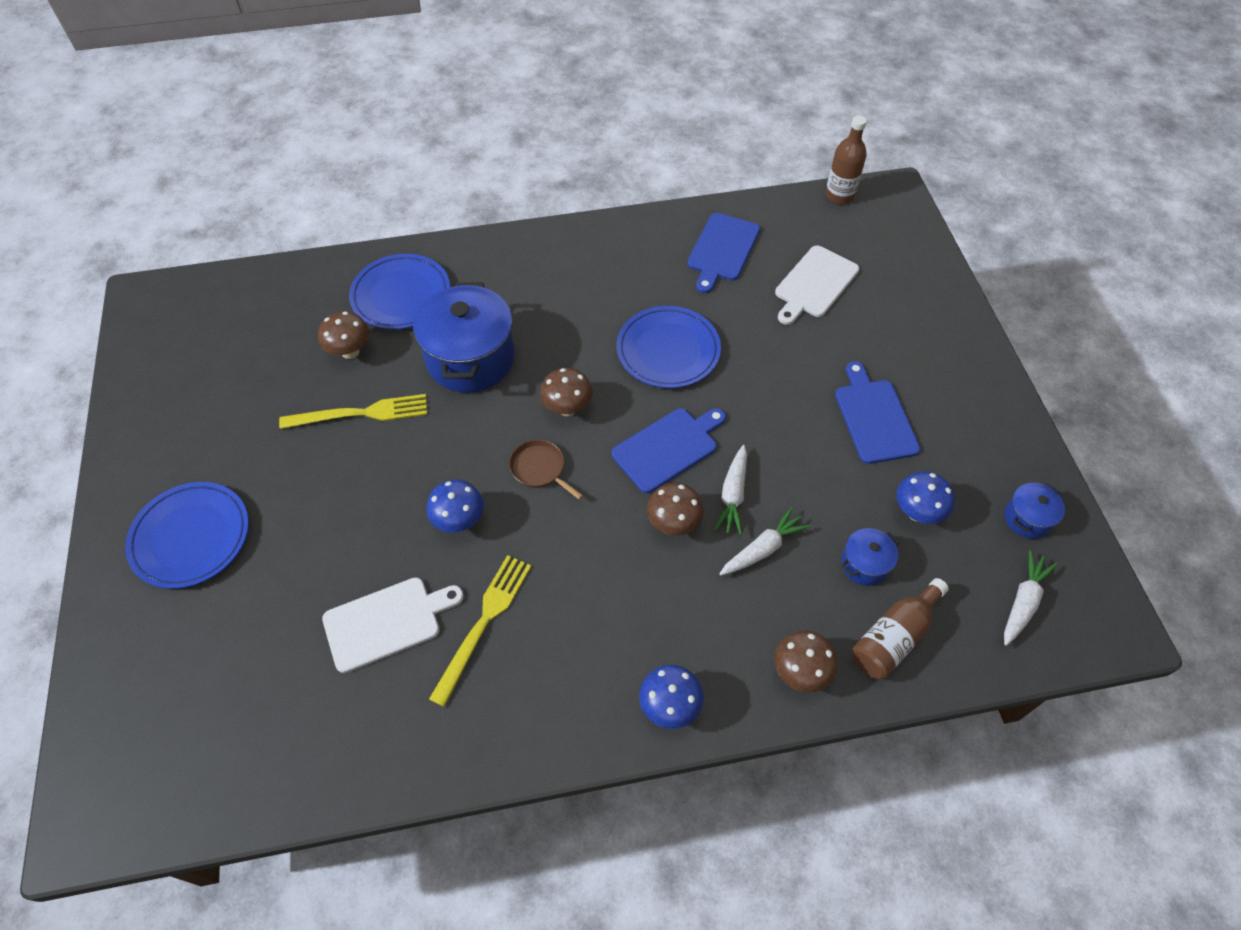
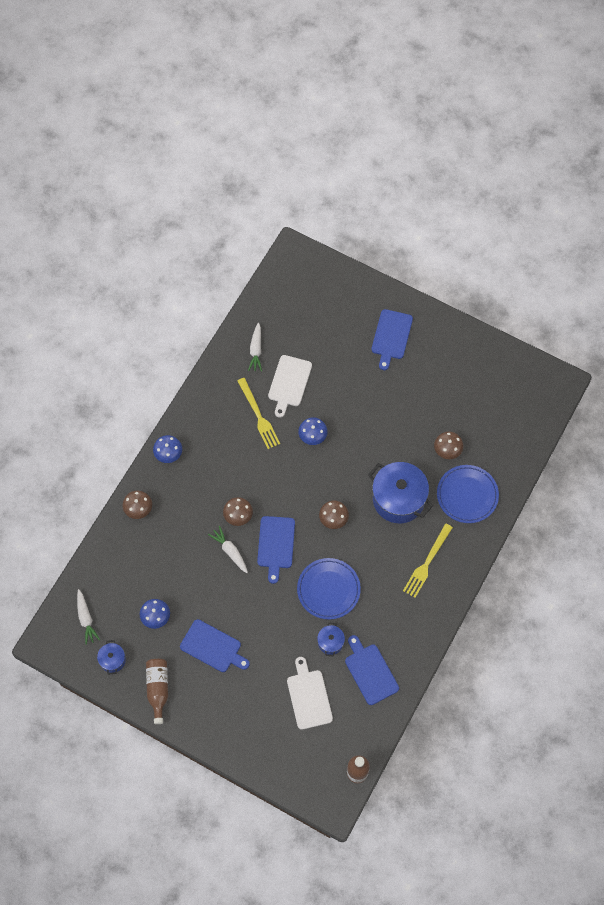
camera: 130 degrees right, 10 degrees up
blue plate [125,482,249,589] -> blue cutting board [371,309,413,370]
yellow fork [279,394,427,429] -> yellow fork moved to [403,523,453,598]
brown pan [509,439,583,500] -> none
white carrot [719,507,811,576] -> white carrot moved to [248,323,262,372]
blue pot [841,528,900,586] -> blue pot moved to [317,622,345,656]
brown bottle [852,578,949,679] -> brown bottle moved to [146,659,168,724]

